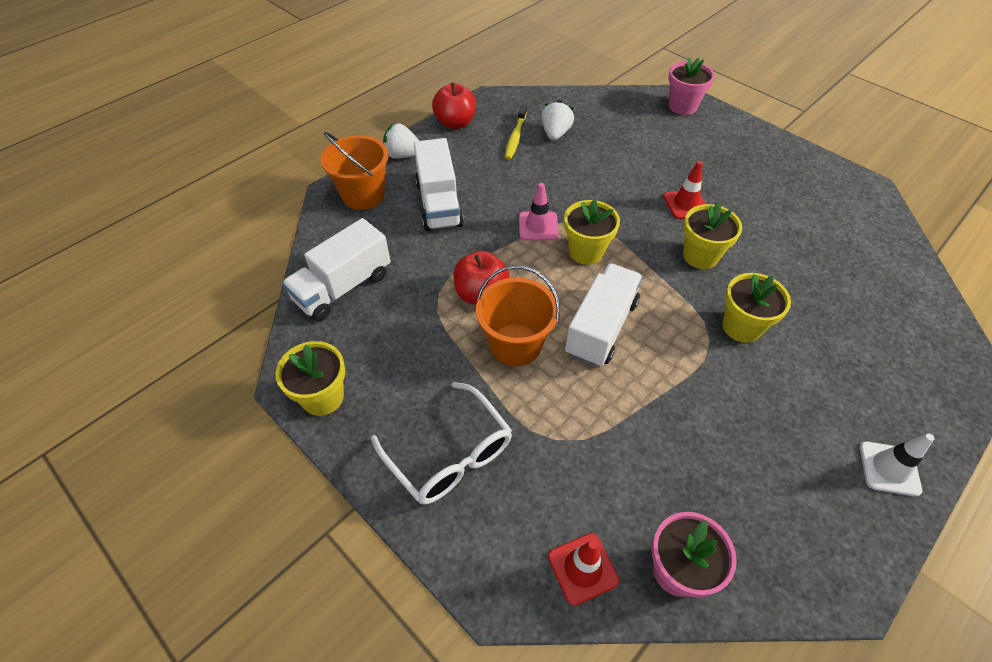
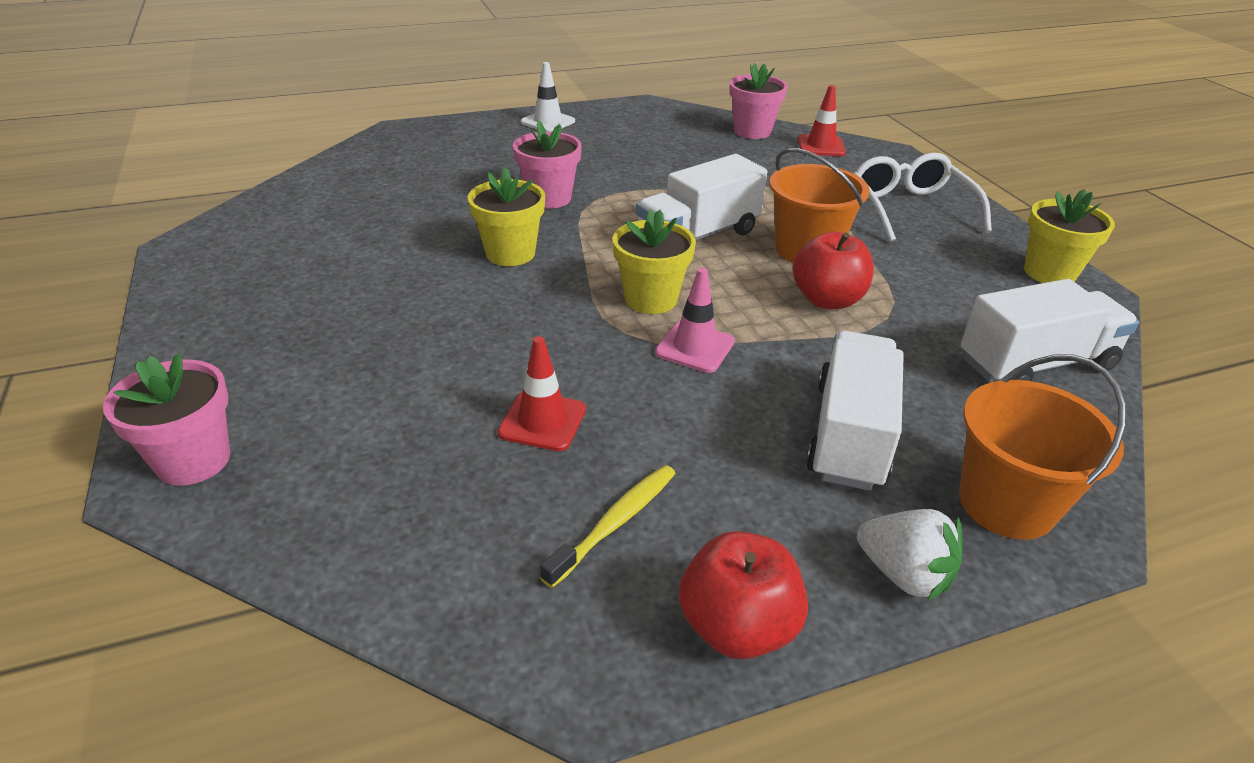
camera: 155 degrees left, 15 degrees down
white strawberry [541,100,574,140] -> none
red traffic cone [663,161,706,219] -> red traffic cone moved to [498,336,586,451]
yellow flower pot [722,273,791,343] -> pink flower pot [513,120,582,209]

